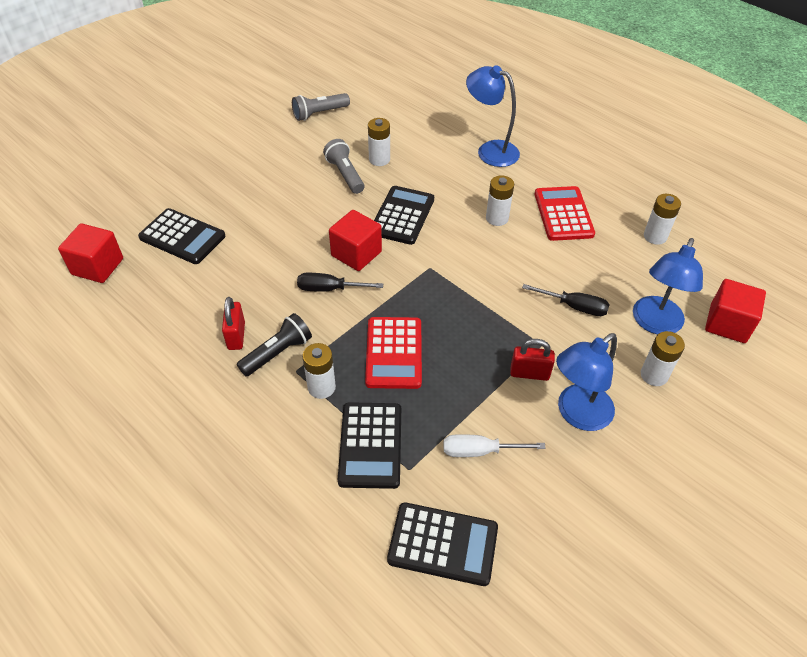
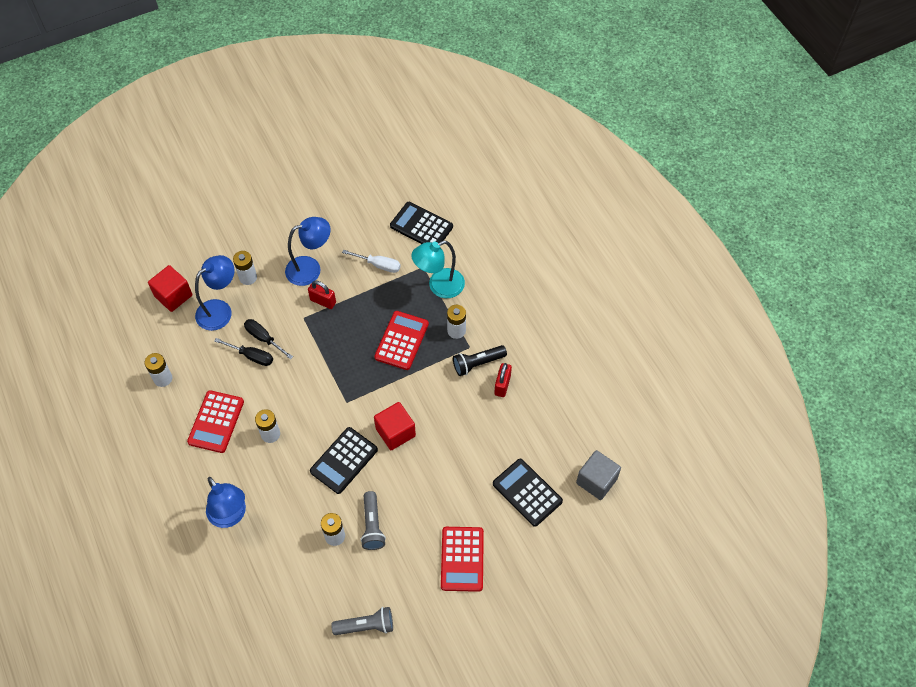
camera: 160 degrees left, 10 degrees up
red cube [58,223,123,283] -> grey cube [576,450,621,500]
black screwdriver [297,273,383,292] -> black screwdriver moved to [215,338,273,366]
black calculator [338,402,401,489] -> turquoise lamp [411,241,465,298]
none -> red calculator [441,527,484,592]

